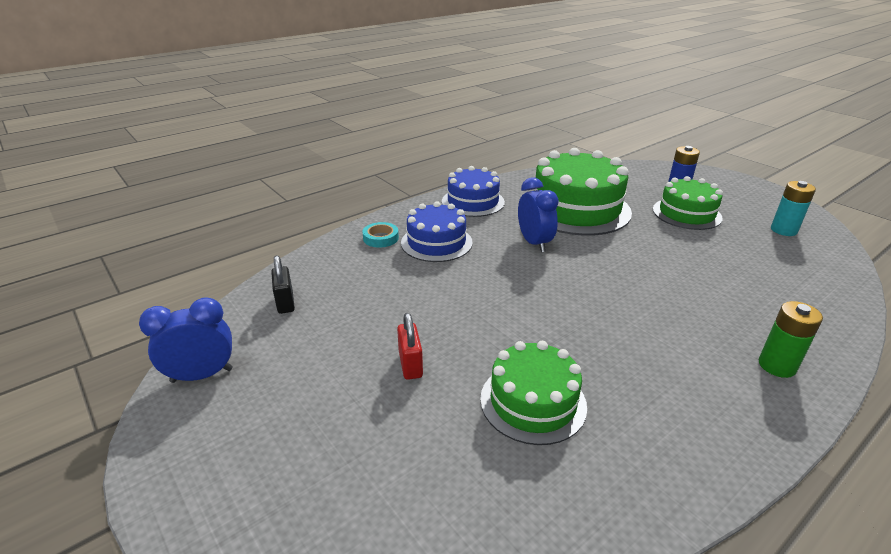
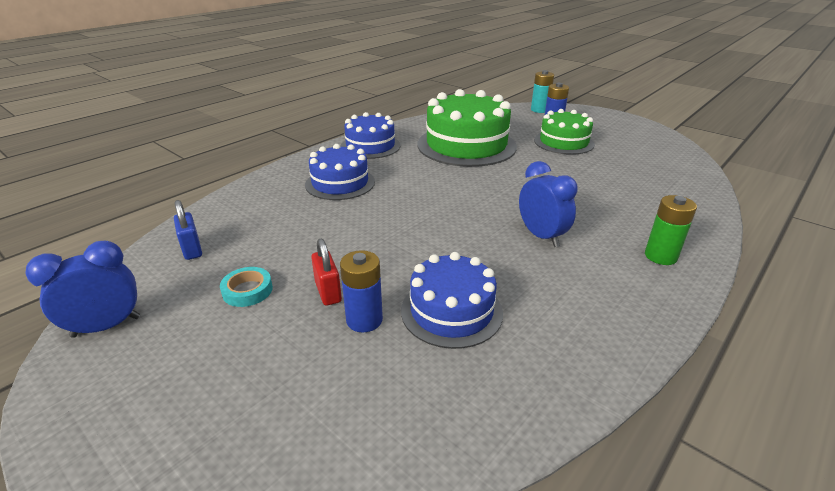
camera: 10 degrees left, 0 degrees up
black padlock [271,255,295,314] -> blue padlock [174,200,202,260]
turquoise tape [362,222,399,247] -> turquoise tape moved to [220,267,273,307]
green cake [480,341,587,445] -> blue cake [401,252,503,349]
blue clock [518,177,559,252] -> blue clock moved to [519,161,578,247]
turquoise battery [771,181,816,236] -> turquoise battery moved to [531,70,554,113]
none -> blue battery [340,250,383,332]

